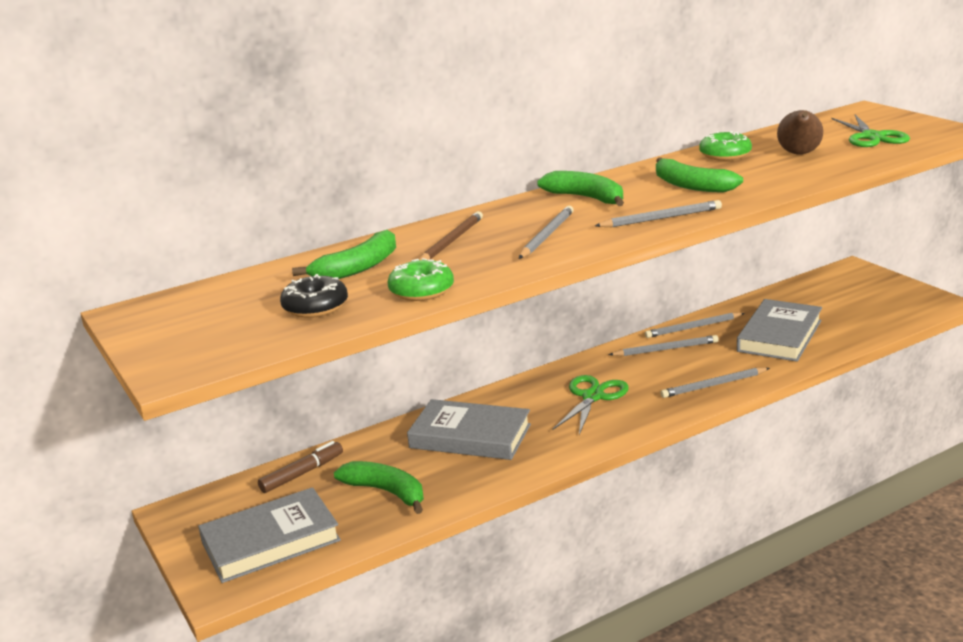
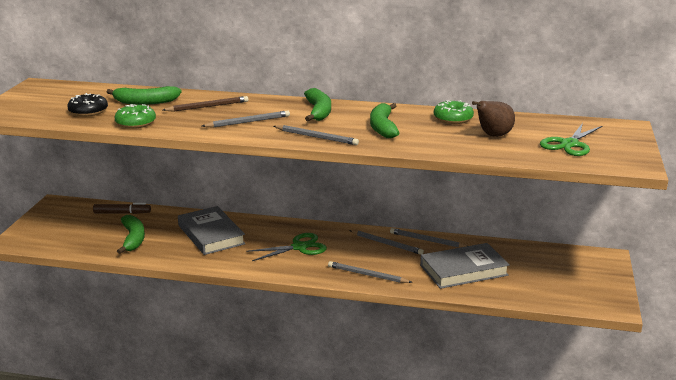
camera: 40 degrees right, 0 degrees up
grey book [198,487,341,583] -> none

